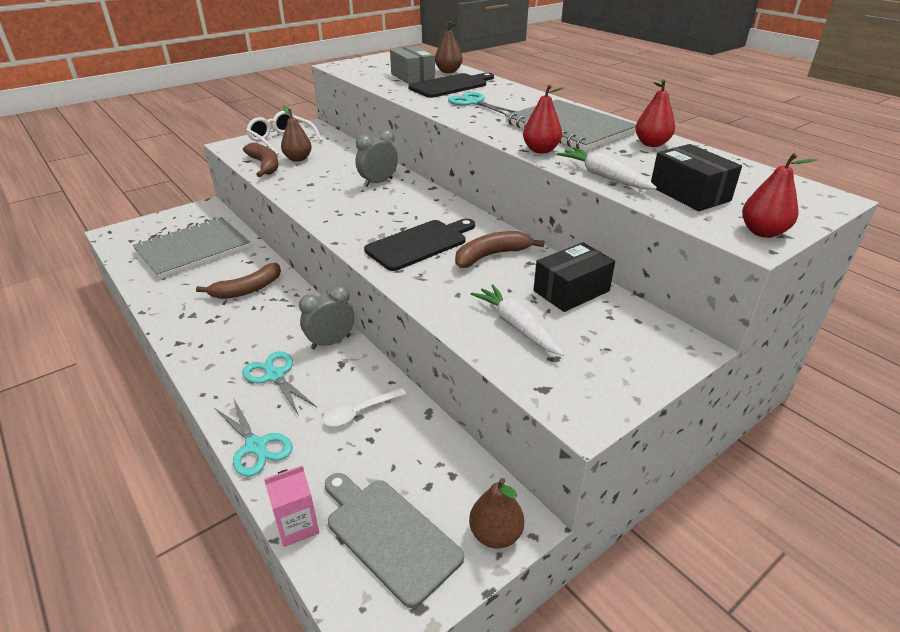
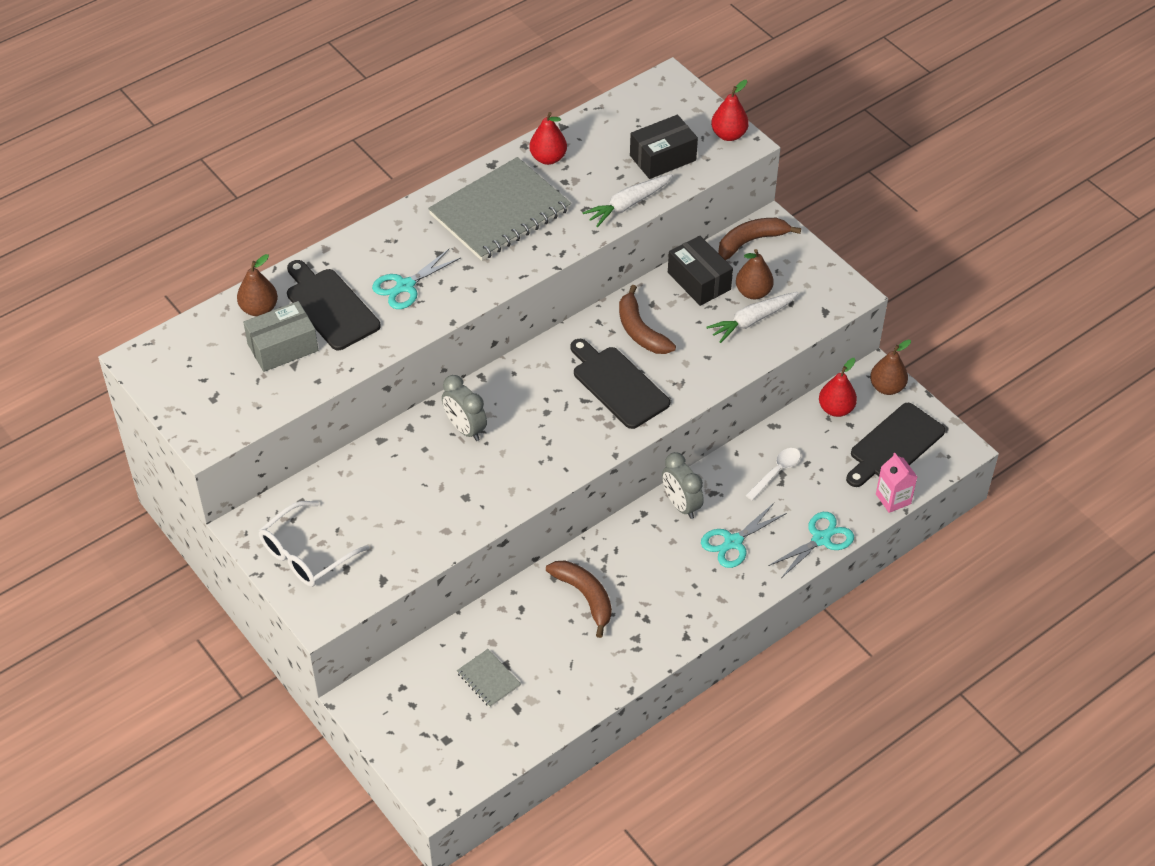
camera: 90 degrees left, 15 degrees up
grey notebook [133,217,251,279] -> grey notebook [457,649,521,707], size x0.43
brown banana [243,143,279,177] -> brown banana moved to [718,218,801,260]
brown pear [281,105,312,162] -> brown pear moved to [736,249,774,299]
white spoon [324,388,406,427] -> white spoon turned 105 degrees counterclockwise [745,448,801,501]
grey cutting board [325,473,464,608] -> black cutting board [846,403,945,487]
red pear [523,85,564,154] -> red pear moved to [819,358,857,417]

